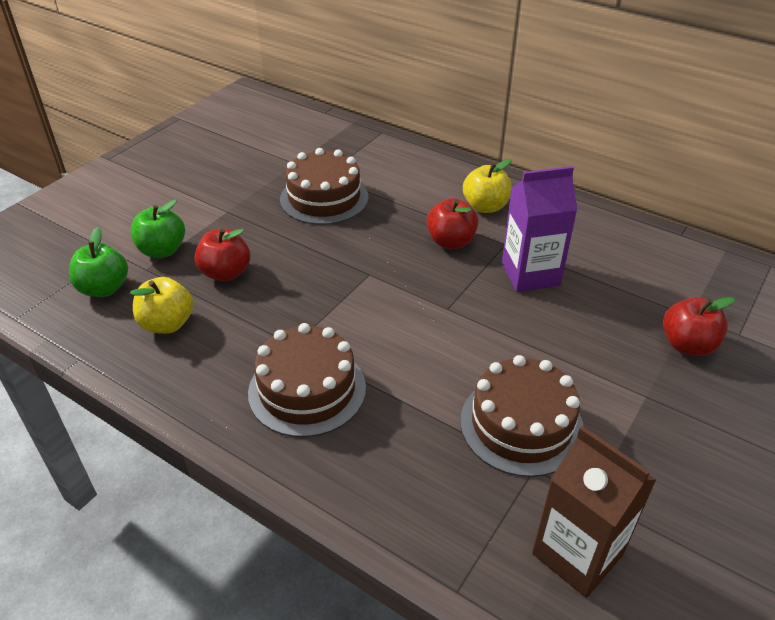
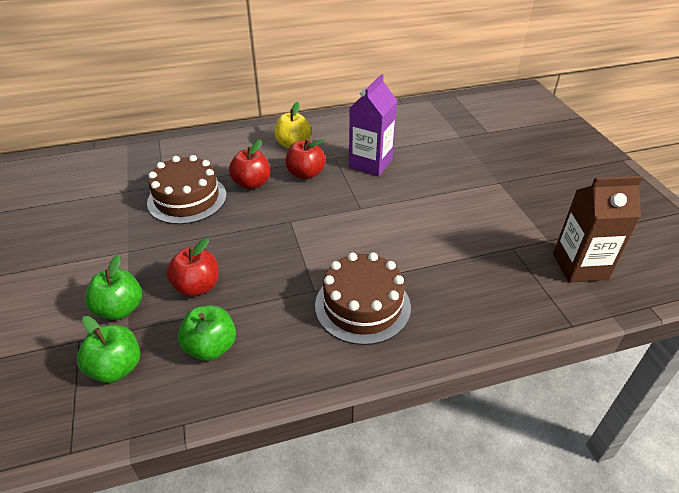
camera: 50 degrees left, 0 degrees up
yellow apple [130,277,193,334] -> green apple [177,305,236,361]
brown cake [460,355,584,477] -> none
red apple [663,297,735,356] -> red apple moved to [229,139,270,189]

